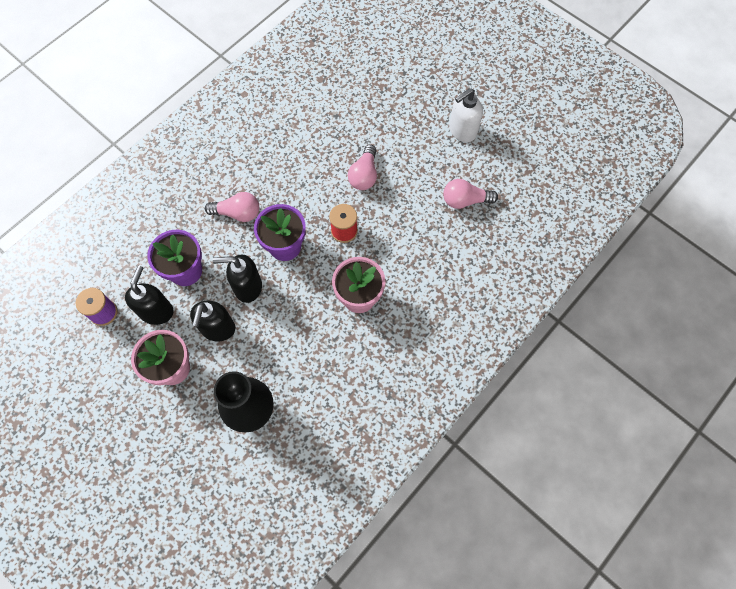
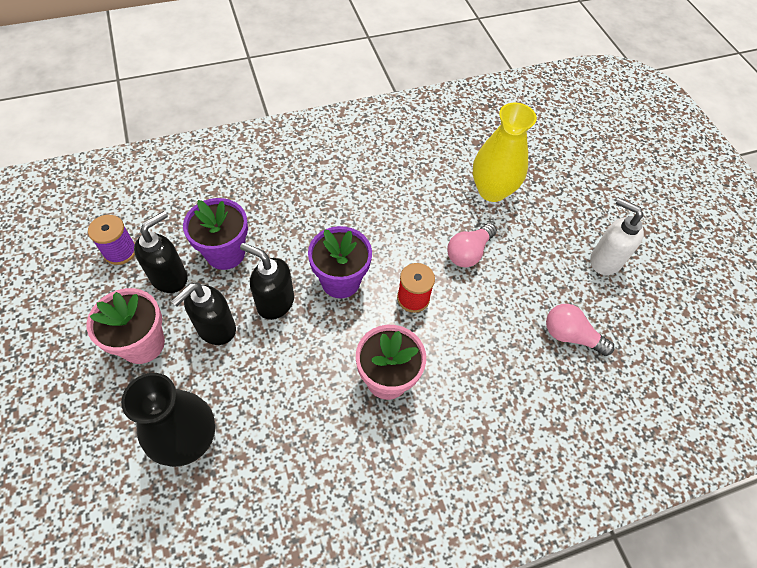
camera: 25 degrees right, 10 degrees down
pink light bulb [205,192,259,222] -> none
white soap dispenser [449,88,483,142] -> white soap dispenser turned 45 degrees clockwise [590,198,644,275]
none -> yellow vase [473,103,537,202]

